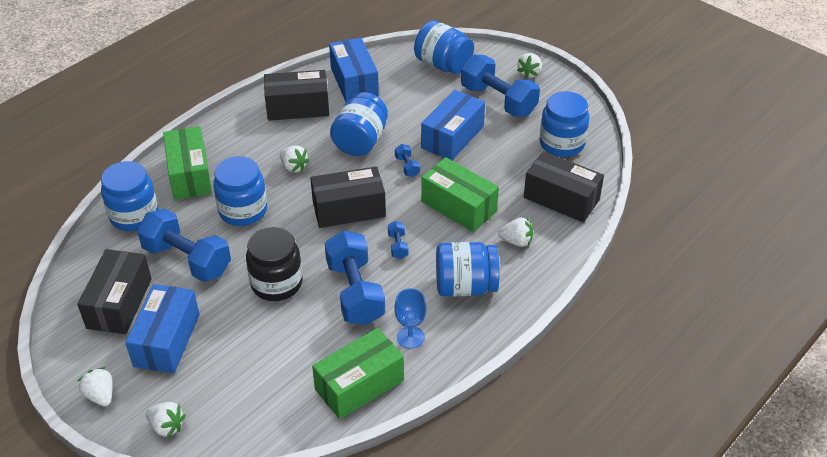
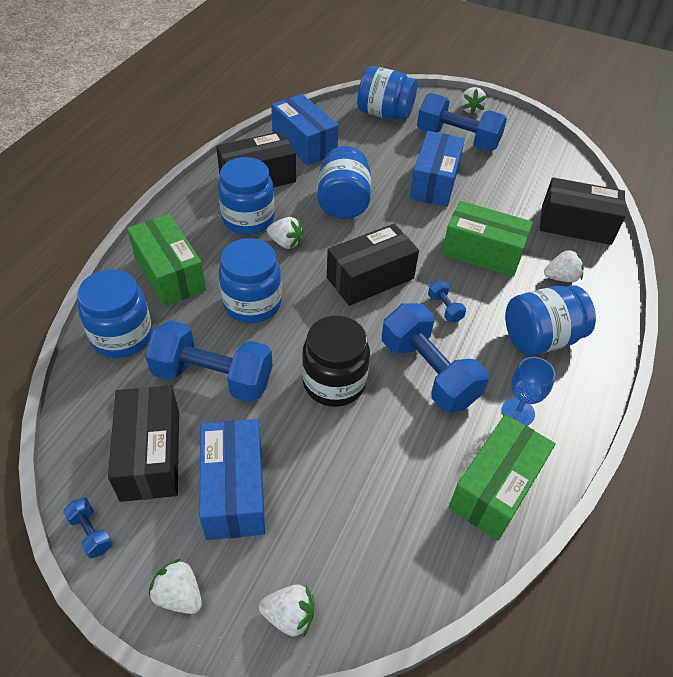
camera: 20 degrees left, 5 degrees up
blue dumbbell [395,144,420,177] -> blue dumbbell moved to [63,498,113,558]
blue jar [539,91,589,157] -> blue jar moved to [218,157,274,235]

